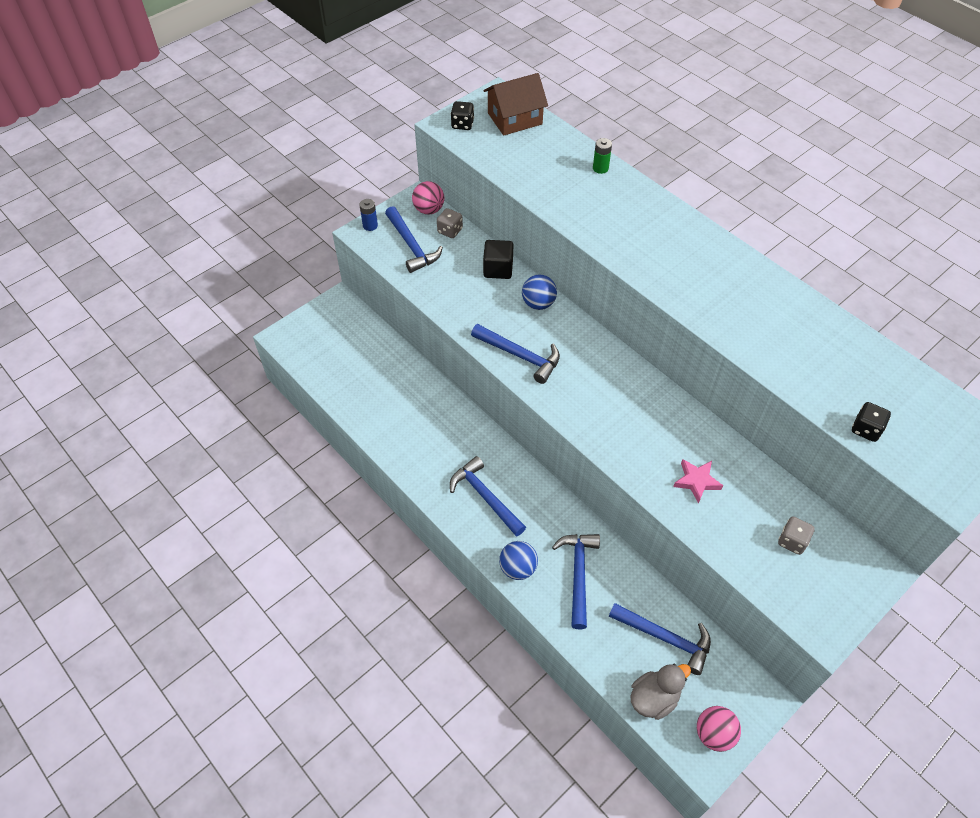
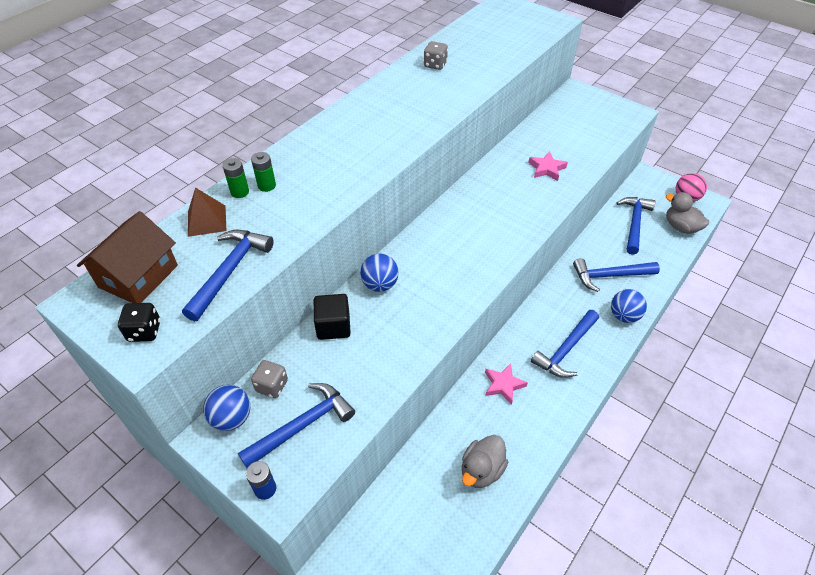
camera: 100 degrees left, 5 degrees down
pink ball [412,181,444,214] -> blue ball [203,385,250,431]
blue hammer [471,324,560,384] -> blue hammer moved to [182,230,274,321]
brown house [484,73,548,136] -> brown house turned 60 degrees clockwise [77,211,178,303]
grey dice [778,517,815,555] -> grey dice moved to [424,41,448,70]
black dice [852,402,891,442] -> none
none -> brown pyramid [188,188,227,237]
none -> green battery [251,152,276,192]
none -> grey duck [462,435,508,488]
none -> pink star [485,363,528,405]

